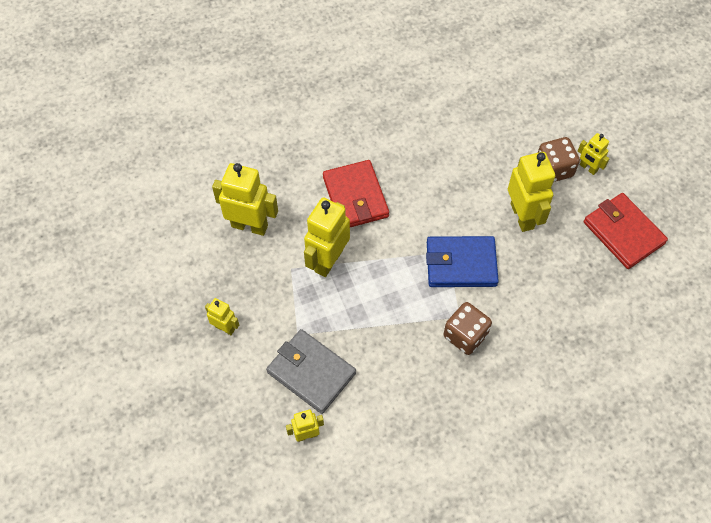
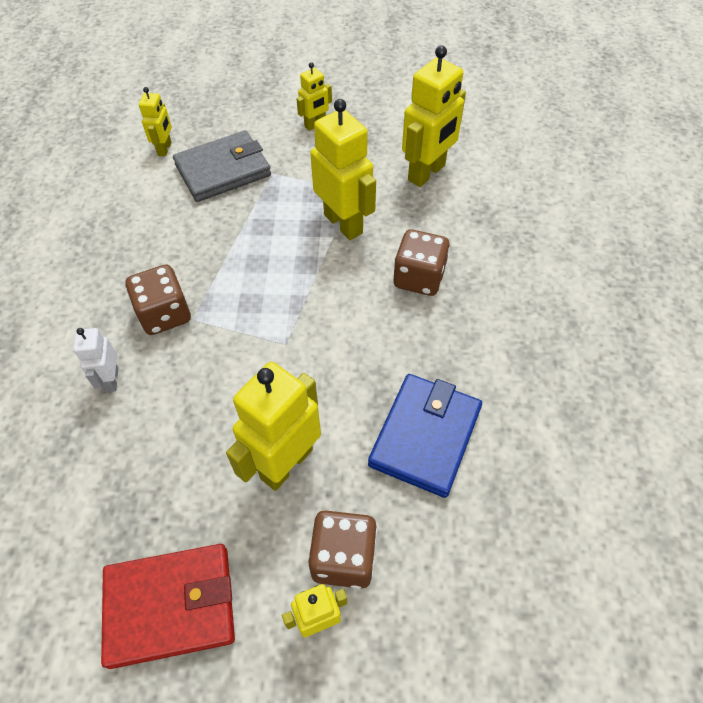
camera: 115 degrees right, 5 degrees down
red wallet [323,160,389,227] -> brown dice [394,229,450,296]
blue wallet [426,236,499,287] -> blue wallet moved to [368,374,482,498]
yellow robot [508,152,555,232] -> yellow robot turned 120 degrees clockwise [226,362,321,491]
none -> white robot [73,328,118,392]

